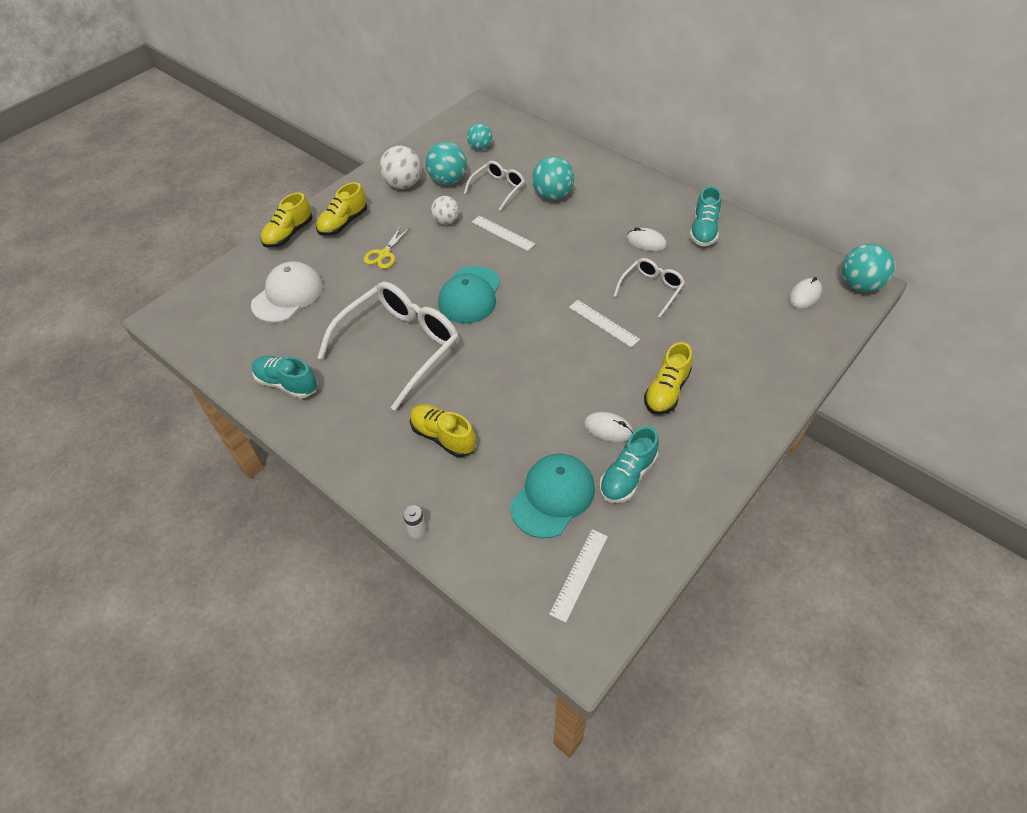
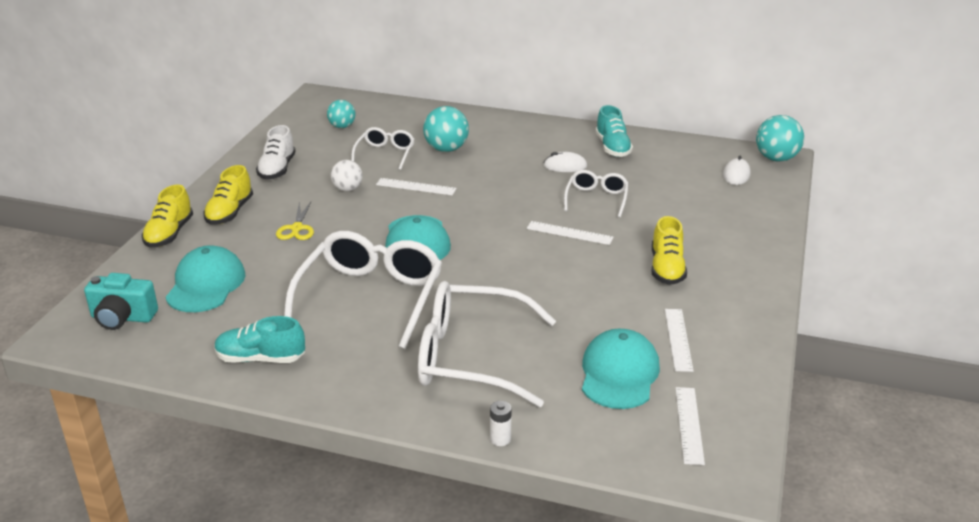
camera: 25 degrees left, 20 degrees down
white cap [251,261,323,323] -> turquoise cap [165,245,245,312]
white ball [380,146,421,189] -> white shoe [256,125,296,179]
yellow shoe [410,404,476,457] -> white glasses [418,281,556,407]
turquoise ball [425,142,467,185] -> none
white mouse [584,412,633,442] -> none
turquoise shoe [599,426,659,503] -> white ruler [665,309,694,372]
none -> turquoise camera [84,273,158,330]

